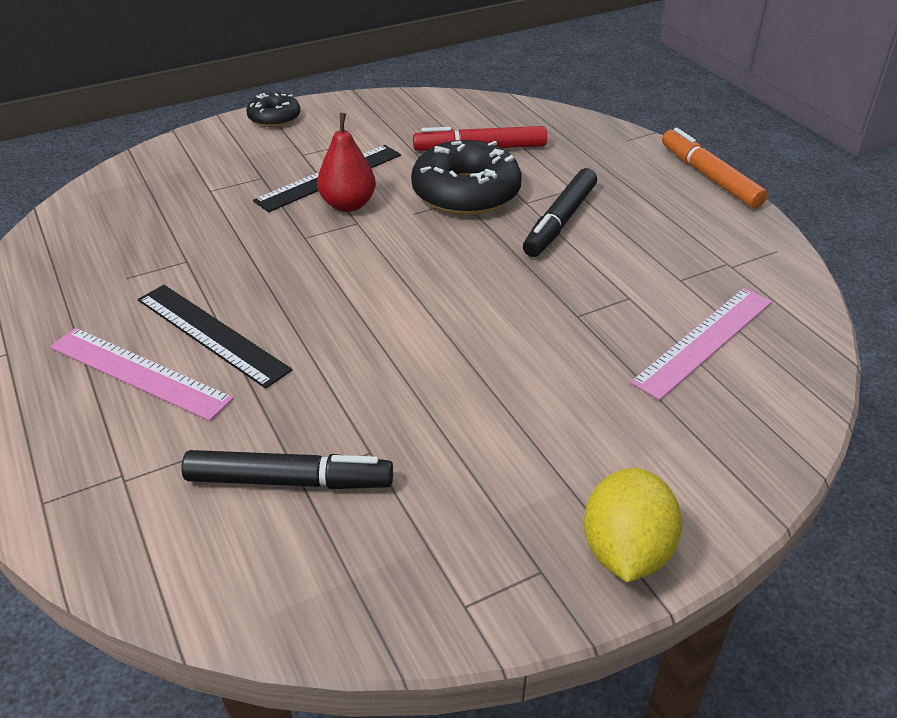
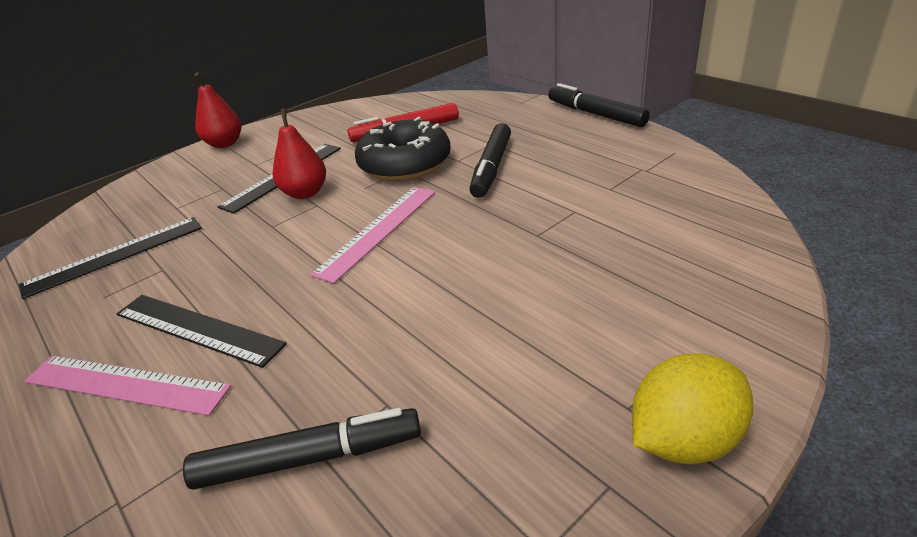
camera: 10 degrees left, 5 degrees down
black donut [246,93,300,127] -> red pear [194,72,241,148]
yellow lemon [584,468,682,582] -> yellow lemon turned 60 degrees clockwise [632,353,753,464]
pink ruler [630,288,772,400] -> pink ruler moved to [310,187,435,284]
orange marker [662,128,768,208] -> black marker [548,83,650,127]
none -> black ruler [19,217,202,299]

